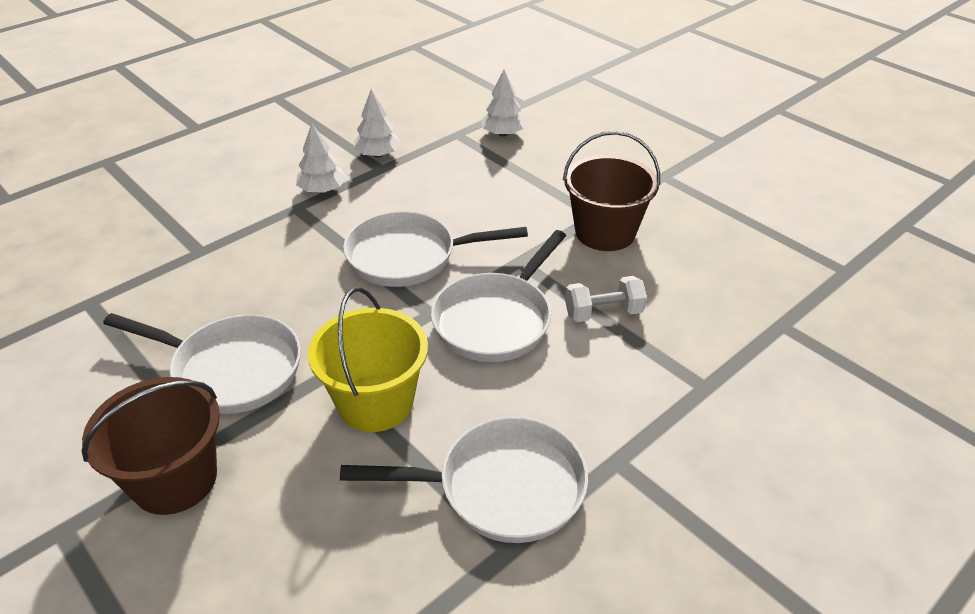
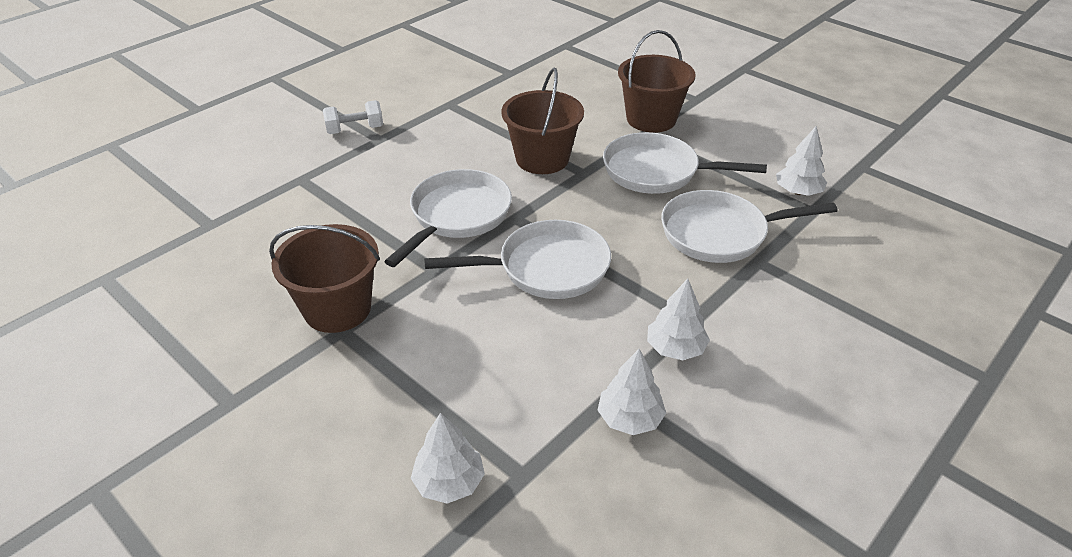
camera: 175 degrees right, 0 degrees up
yellow bucket [308,287,428,432] -> brown bucket [501,67,584,174]
white pan [340,417,588,543] -> white pan moved to [661,190,837,263]
white dumbbell [565,276,647,322] -> white dumbbell moved to [323,100,383,134]
none -> white tree [776,126,827,196]

